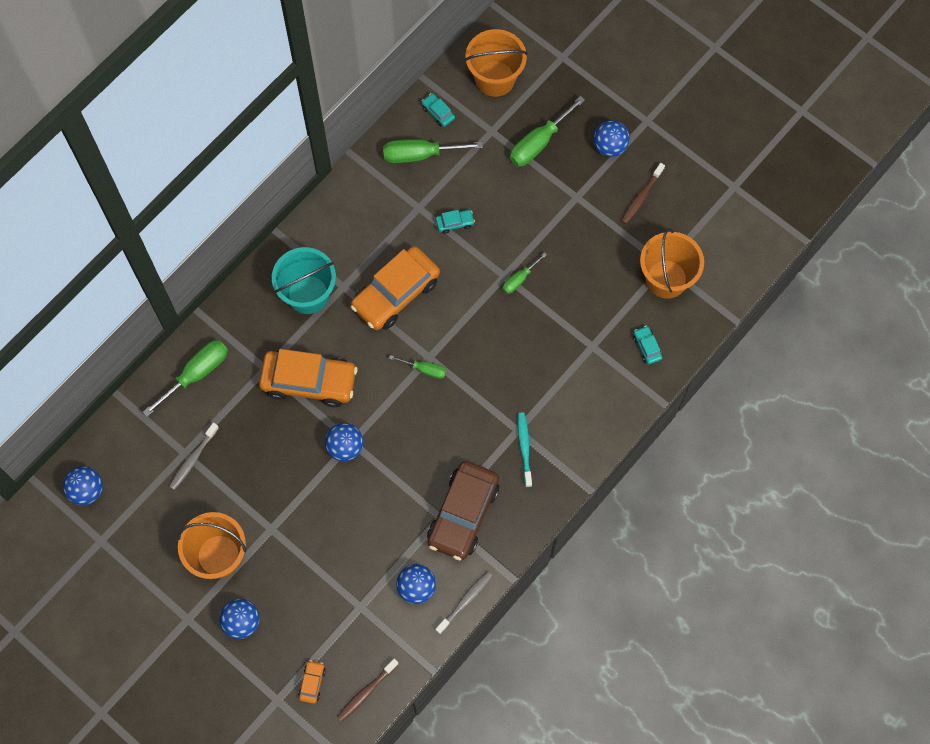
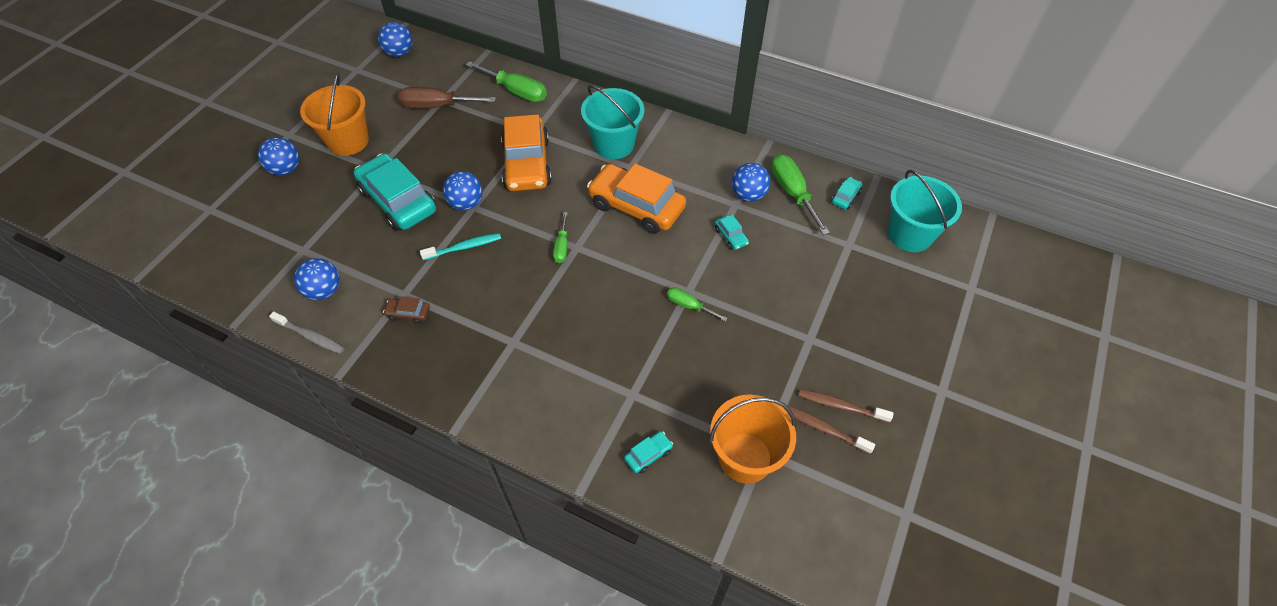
camera: 75 degrees right, 15 degrees down
grey toothbrush [169,423,219,490] -> brown screwdriver [398,87,496,109]
orange car [298,660,326,704] -> none
brown toothbrush [337,658,399,722] -> brown toothbrush moved to [784,405,875,454]
brown car [427,461,499,560] -> brown car [383,296,430,324], size x0.41
orange bucket [464,29,528,97] -> turquoise bucket [888,170,962,252]
green screwdriver [510,96,585,166] -> none
turquoise toothbrush [518,412,532,487] -> turquoise toothbrush moved to [420,233,501,260]
blue ball [593,120,630,157] -> blue ball moved to [732,163,771,202]
none -> turquoise car [354,153,437,231]

